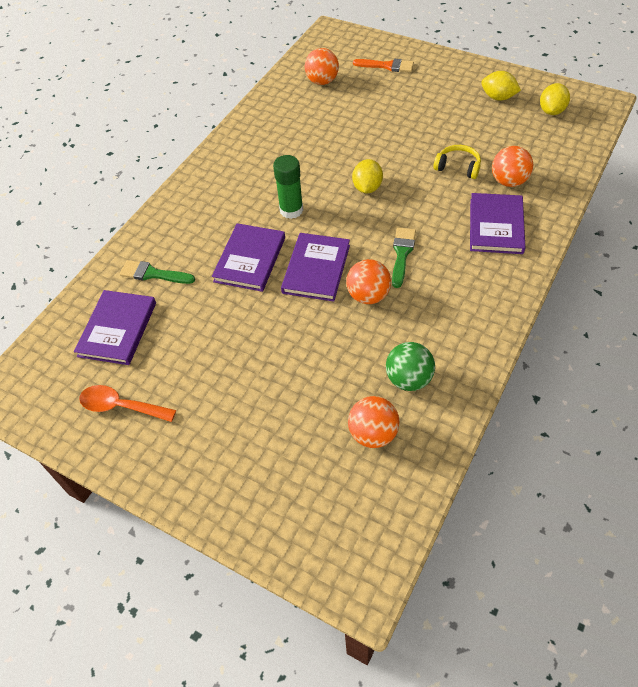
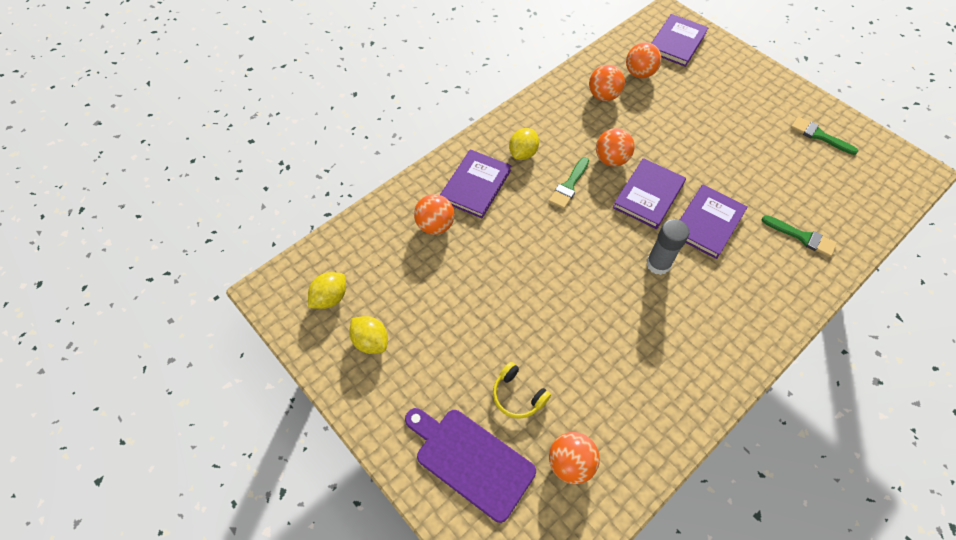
camera: 165 degrees left, 5 degrees up
purple book [74,290,156,365] -> purple book moved to [652,14,709,67]
orange spoon [79,385,176,422] -> green brush [791,117,858,155]
green glue stick [273,155,303,219] -> grey glue stick [646,219,689,275]
yellow lemon [352,159,383,193] -> yellow lemon moved to [509,128,539,160]
orange brush [353,59,414,72] -> purple cutting board [405,408,536,523]
green ball [386,342,435,391] -> orange ball [589,65,625,101]
yellow headphones [433,145,481,179] -> yellow headphones moved to [493,362,551,419]

